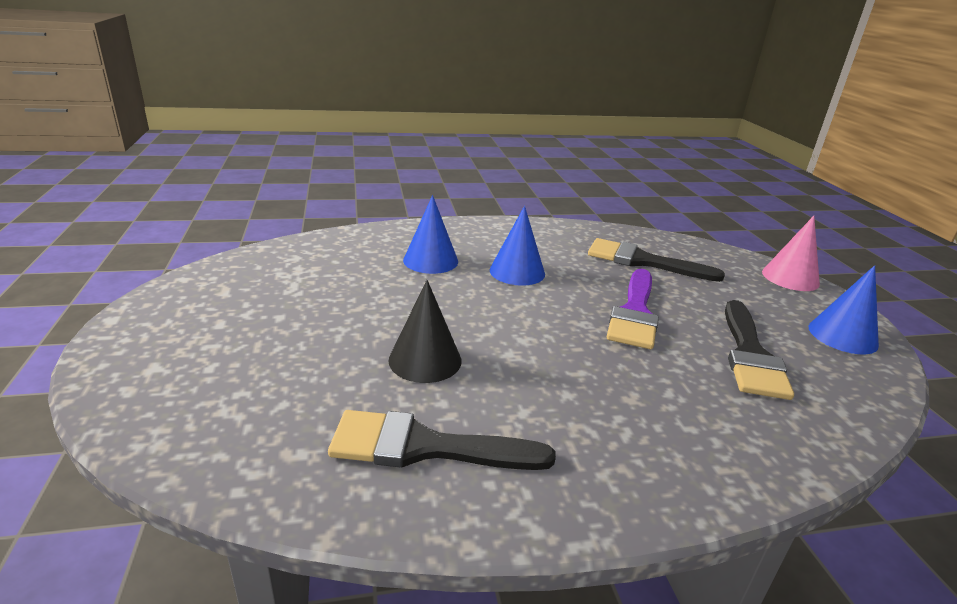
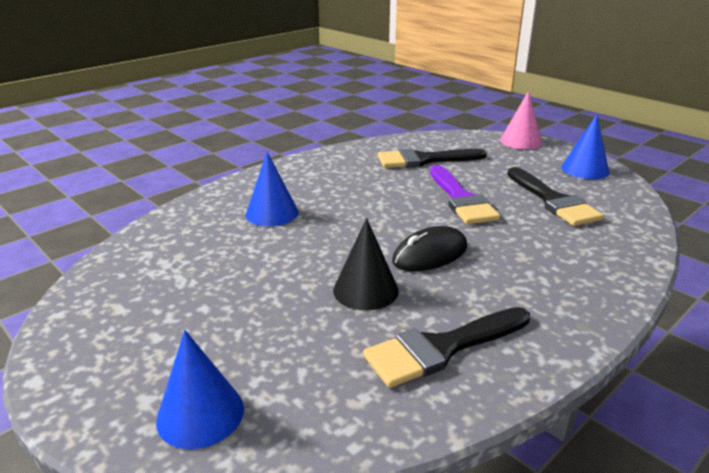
camera: 30 degrees left, 0 degrees up
blue cone [490,206,545,286] -> blue cone moved to [156,330,244,449]
none -> black mouse [392,226,467,271]

